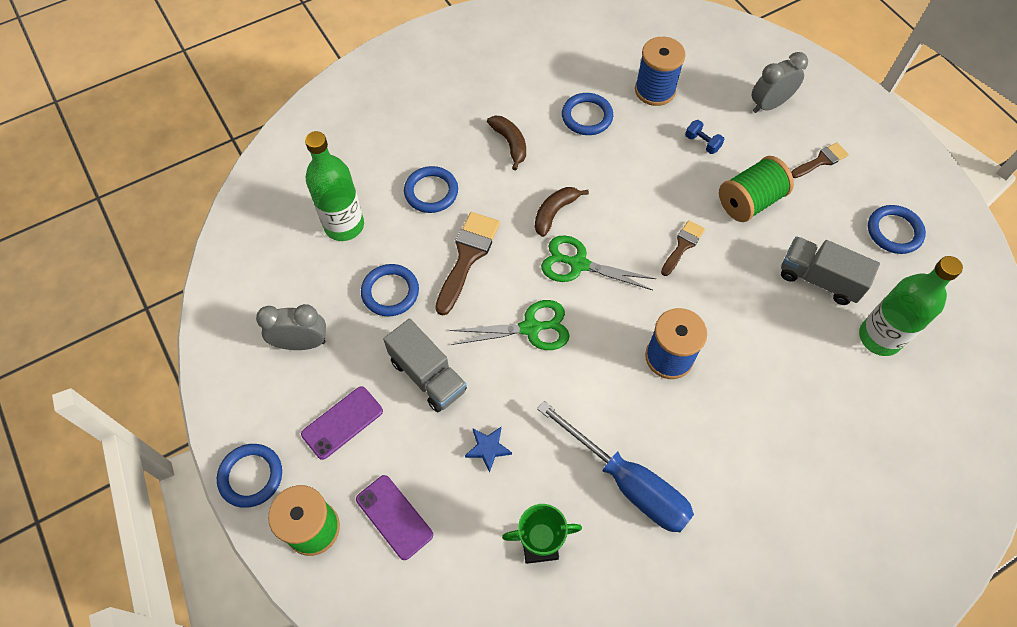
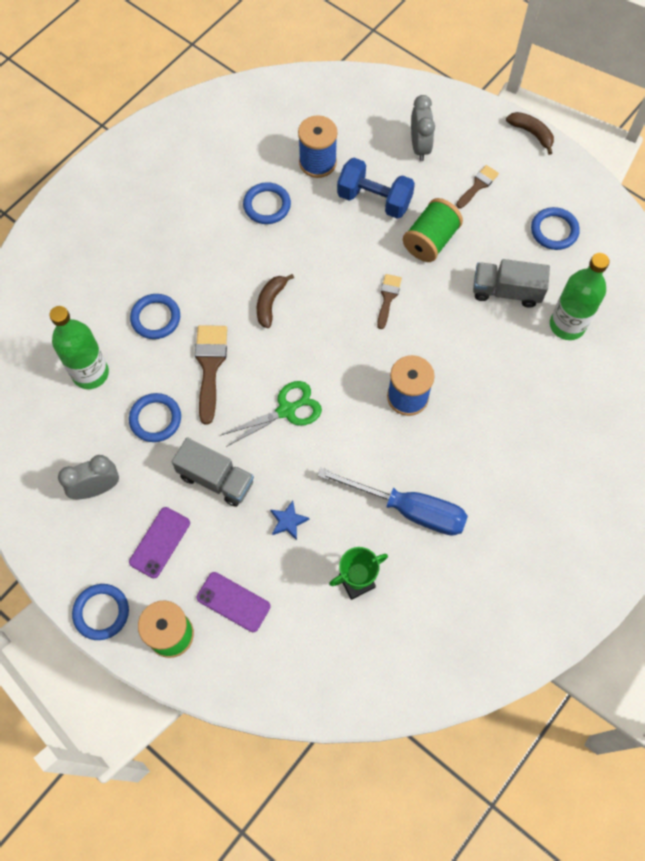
camera: 20 degrees left, 5 degrees up
brown banana [487,116,526,170] -> brown banana moved to [506,112,554,155]
green scissors [541,235,656,290] -> none
blue dumbbell [685,120,724,154] -> blue dumbbell [337,158,415,219], size x2.19
grey clock [752,52,808,113] -> grey clock turned 135 degrees clockwise [411,95,435,161]

